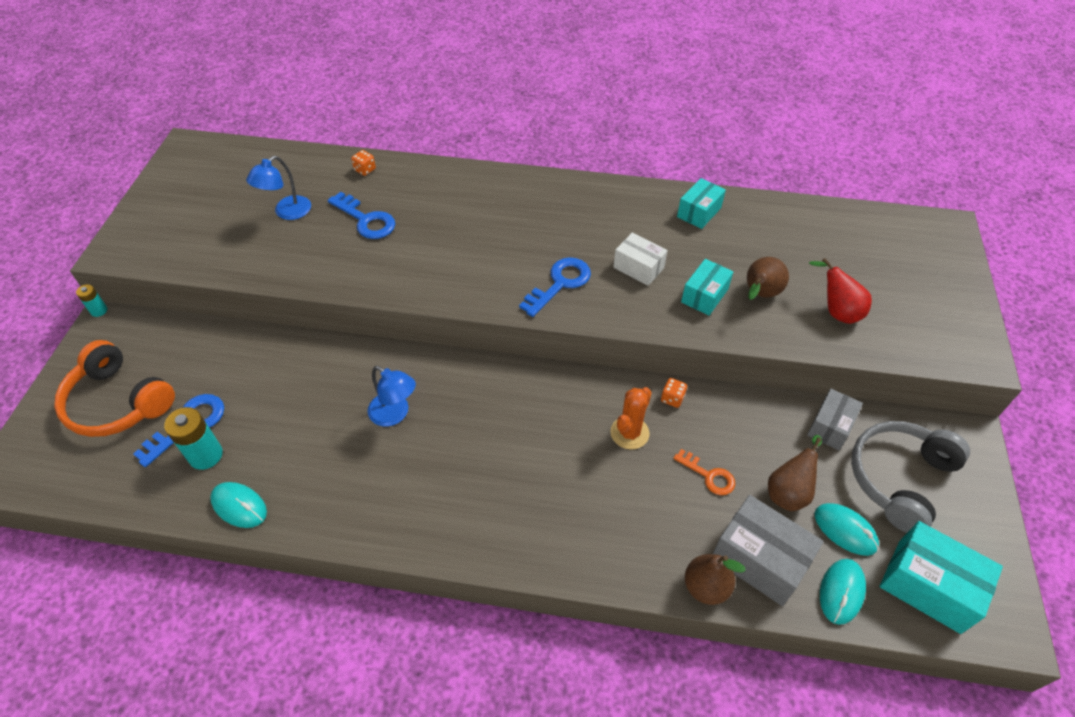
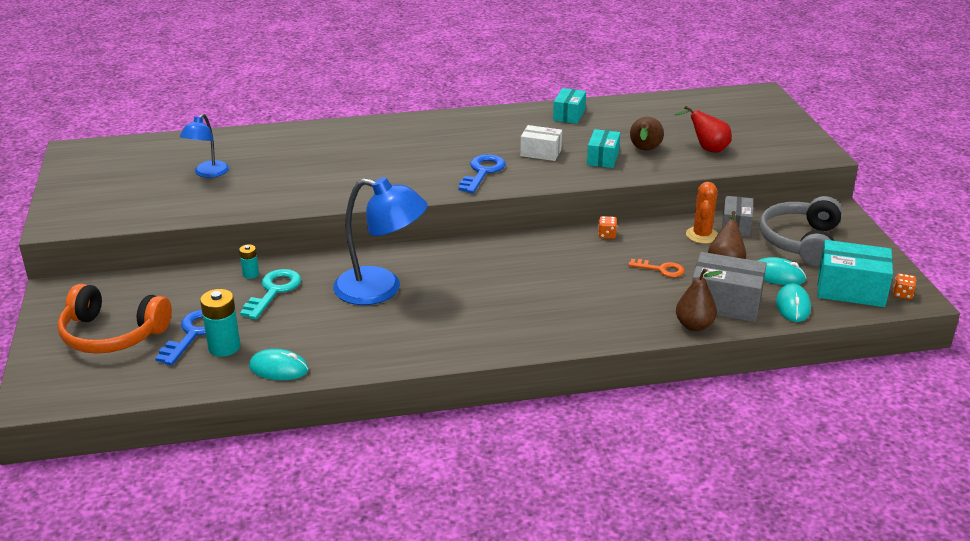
camera: 20 degrees left, 20 degrees down
turquoise battery [76,284,107,317] -> turquoise battery moved to [239,244,259,279]
blue key [328,192,395,239] -> none
orange dice [351,150,376,176] -> orange dice moved to [893,273,916,299]
blue lamp [367,366,416,427] -> blue lamp [333,177,428,305], size x1.78
orange cactus [610,387,652,450] -> orange cactus moved to [686,182,718,244]
none -> turquoise key [240,269,301,320]

